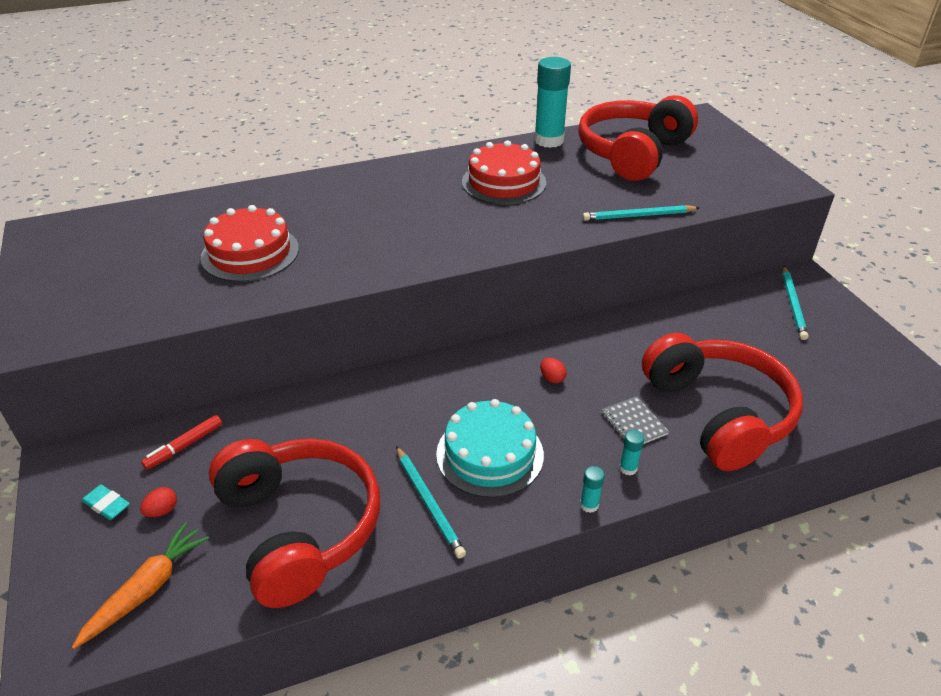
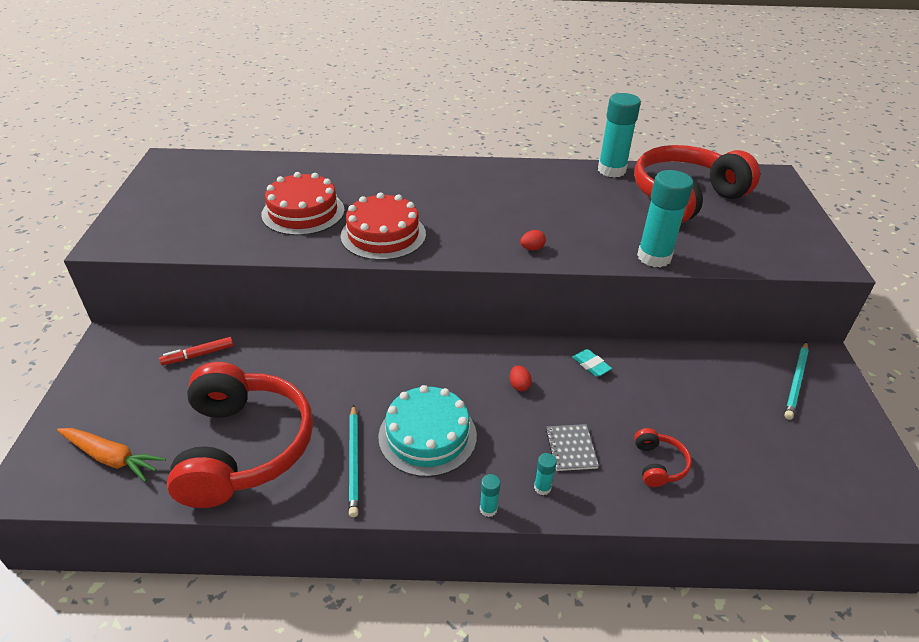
camera: 20 degrees right, 0 degrees up
orange carrot [72,522,209,649] -> orange carrot turned 60 degrees clockwise [57,428,166,482]
turquoise eraser [82,484,130,520] -> turquoise eraser moved to [572,349,612,377]
red egg [140,487,177,517] -> red egg moved to [520,230,546,250]
red cake [462,140,546,205] -> red cake moved to [341,192,426,260]
turquoise pencil [582,205,699,221] -> turquoise glue stick [637,170,693,268]
red headphones [642,333,803,471] -> red headphones [634,428,692,487], size x0.40

